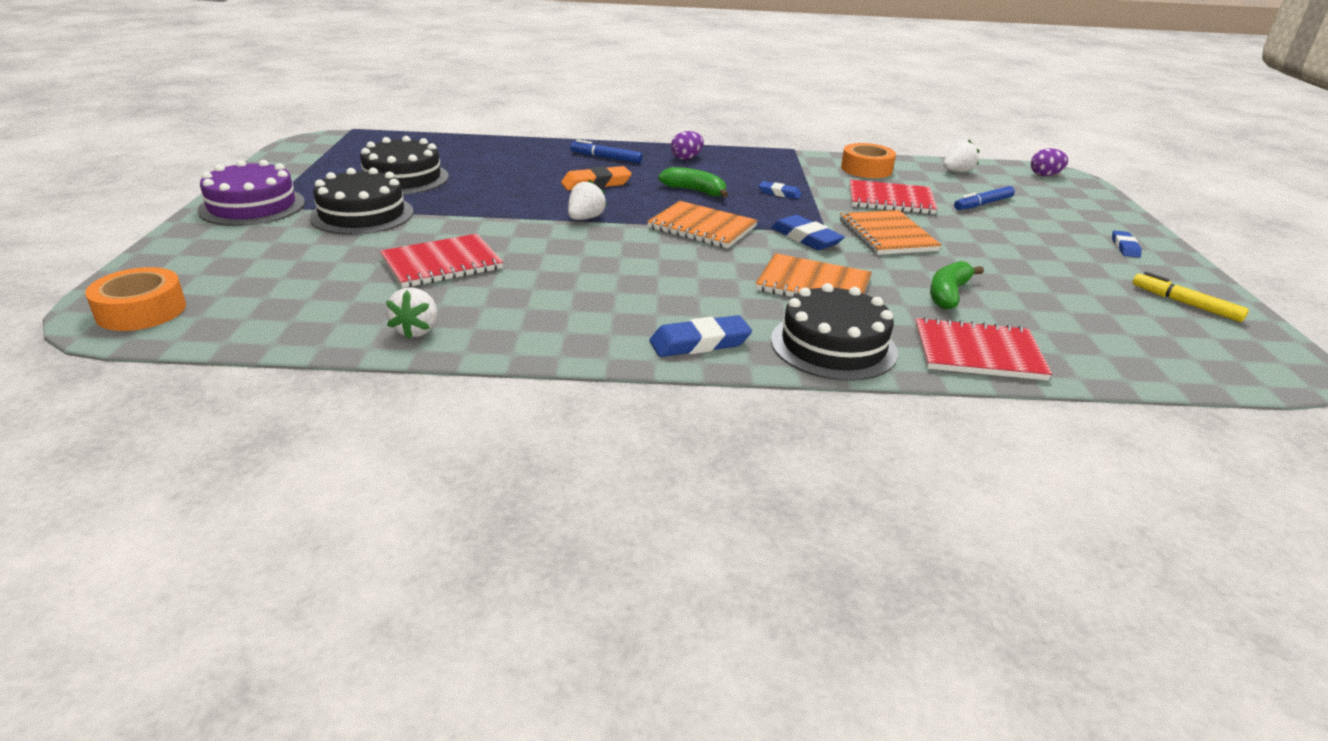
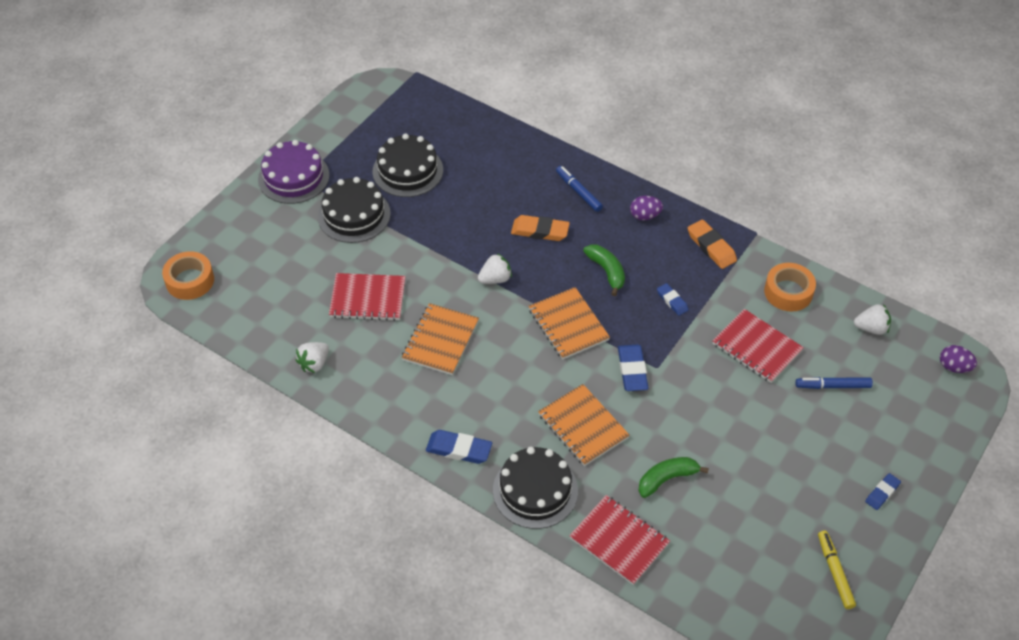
camera: 35 degrees right, 20 degrees up
orange notebook [840,210,942,255] -> orange notebook moved to [402,303,479,375]
none -> orange eraser [688,219,737,269]

